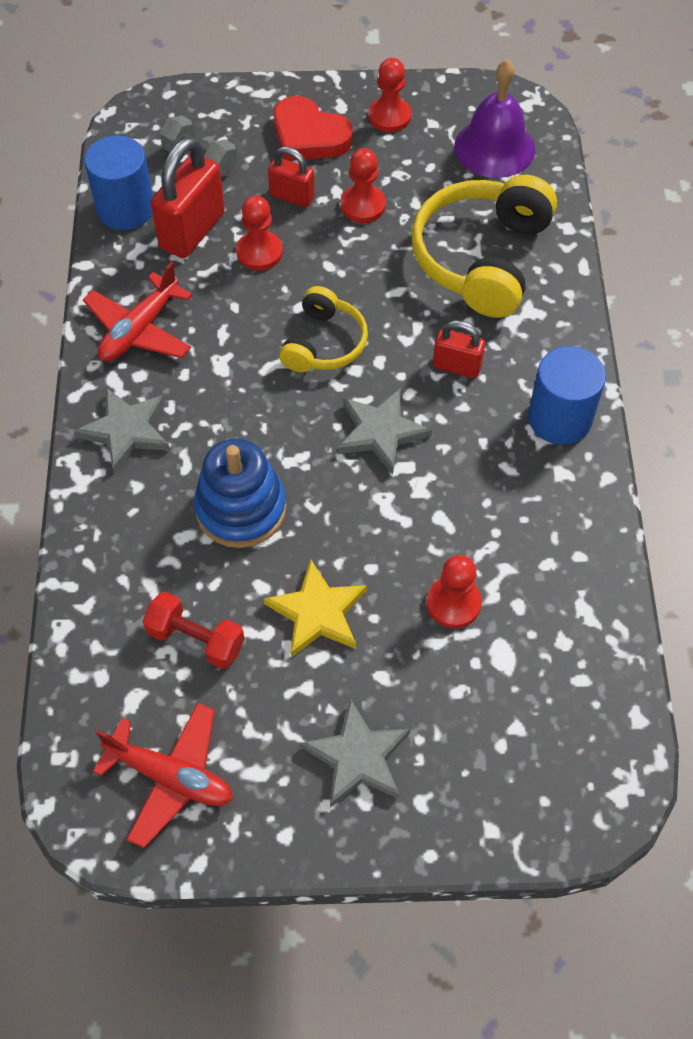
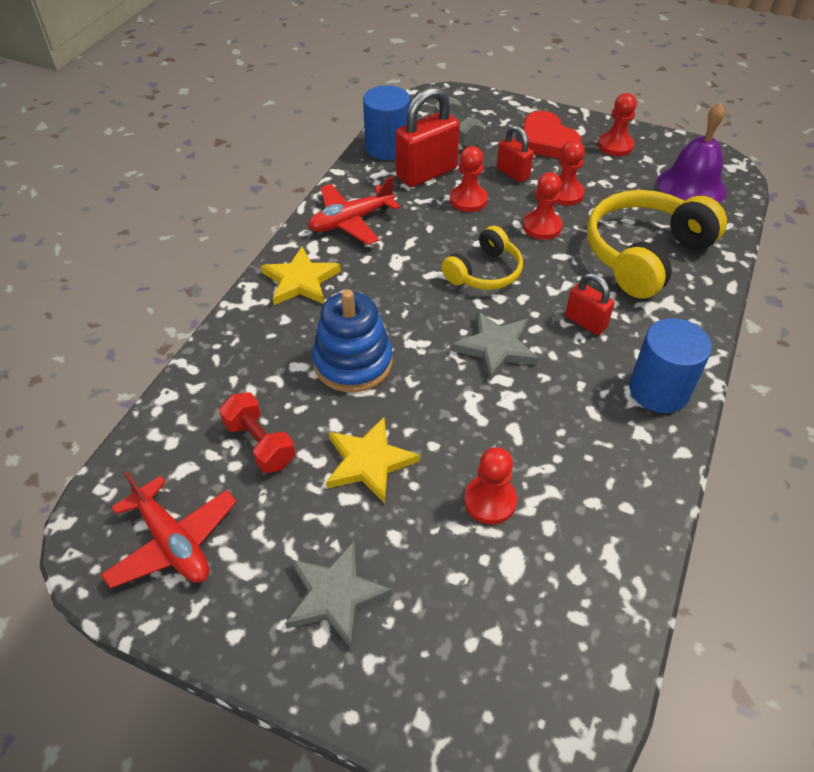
camera: 25 degrees right, 10 degrees down
grey star [74,388,170,474] -> yellow star [261,247,341,305]
none -> red pawn [523,172,563,240]

